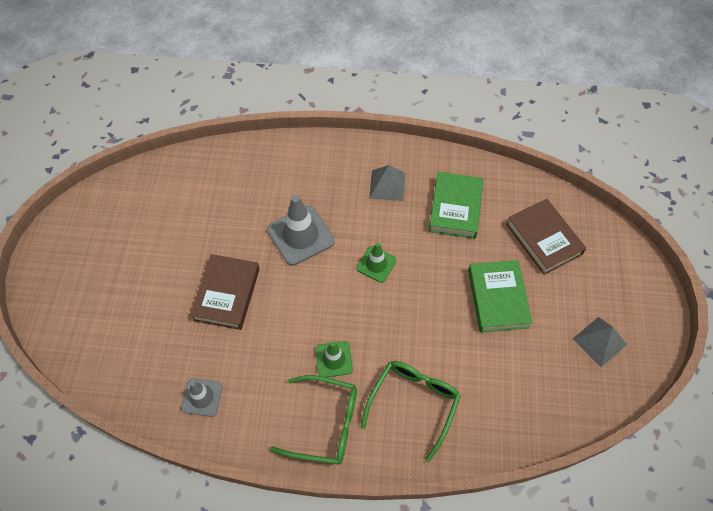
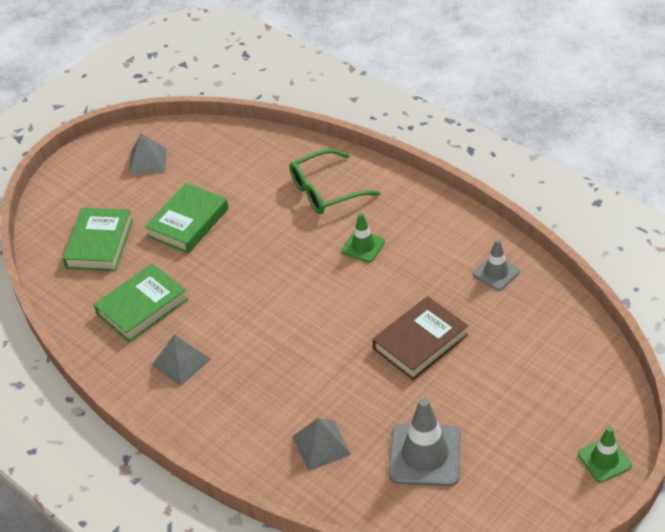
camera: 140 degrees left, 15 degrees down
grey traffic cone [267,195,334,266] -> grey traffic cone moved to [389,398,461,486]
green glasses [270,375,357,464] -> none
green traffic cone [356,242,397,283] -> green traffic cone moved to [578,427,632,482]
brown book [506,199,586,275] -> green book [62,208,133,271]
none -> grey pyramid [292,418,351,471]

